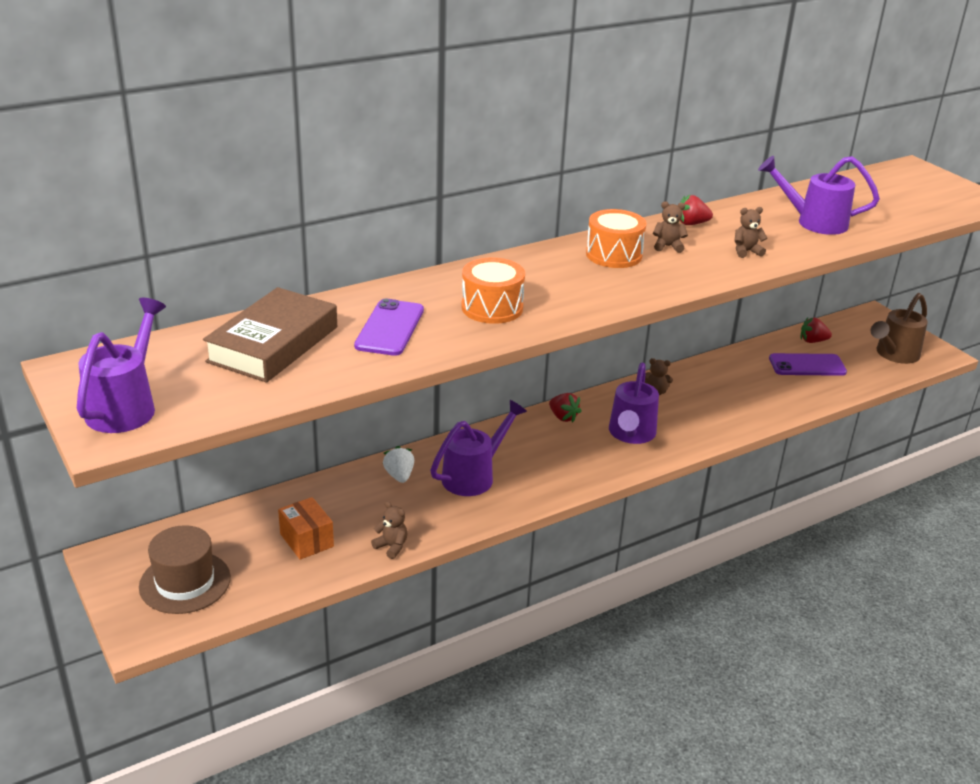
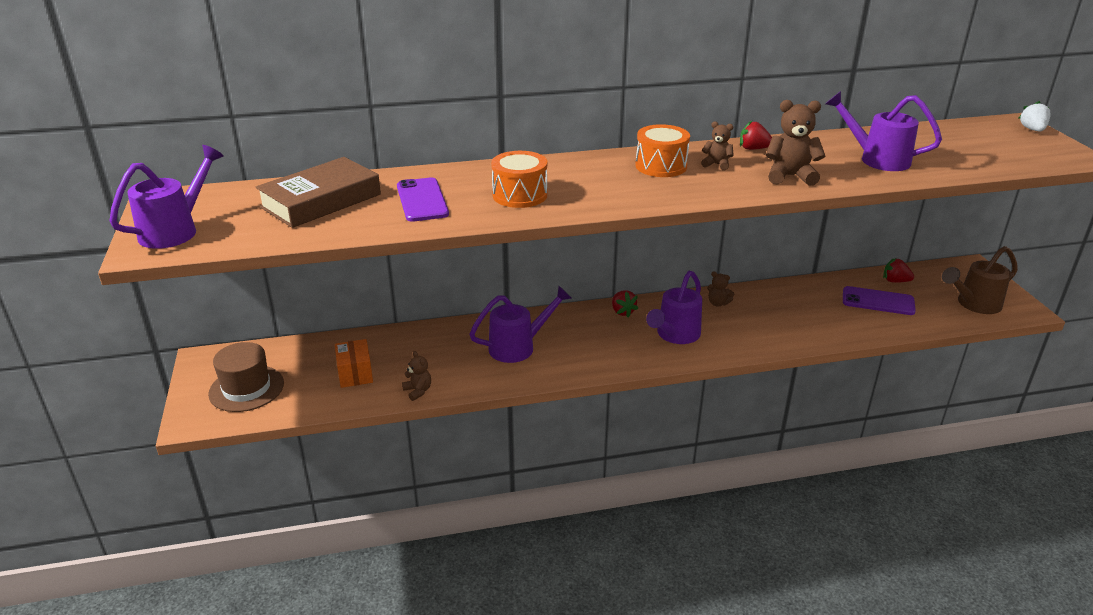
camera: 20 degrees right, 0 degrees up
purple phone [354,298,424,356] -> purple phone turned 45 degrees counterclockwise [397,177,449,222]
white strawberry [383,446,414,483] -> white strawberry moved to [1018,101,1051,131]
brown teddy bear [734,207,767,258] -> brown teddy bear [766,100,825,186], size x1.74

